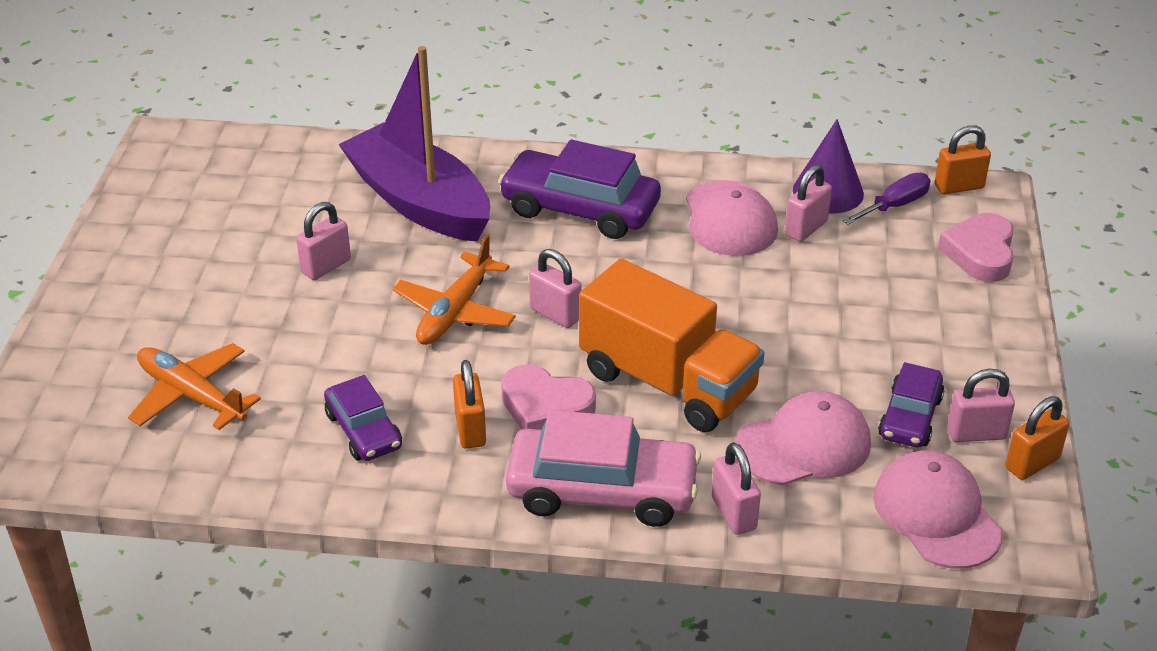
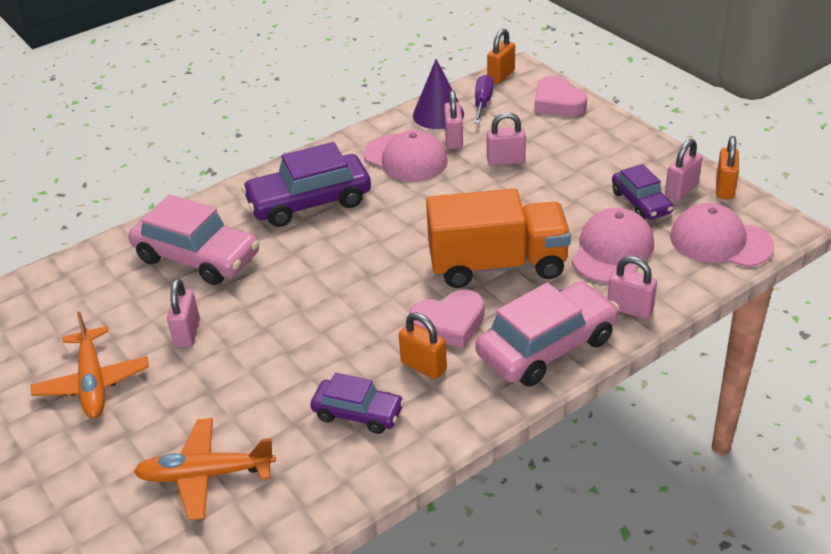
camera: 40 degrees left, 0 degrees up
purple boat [338,46,490,242] -> pink car [129,194,259,285]
orange plane [392,234,516,345] -> orange plane moved to [31,311,149,419]
pink padlock [529,249,582,328] -> pink padlock moved to [487,112,526,166]

